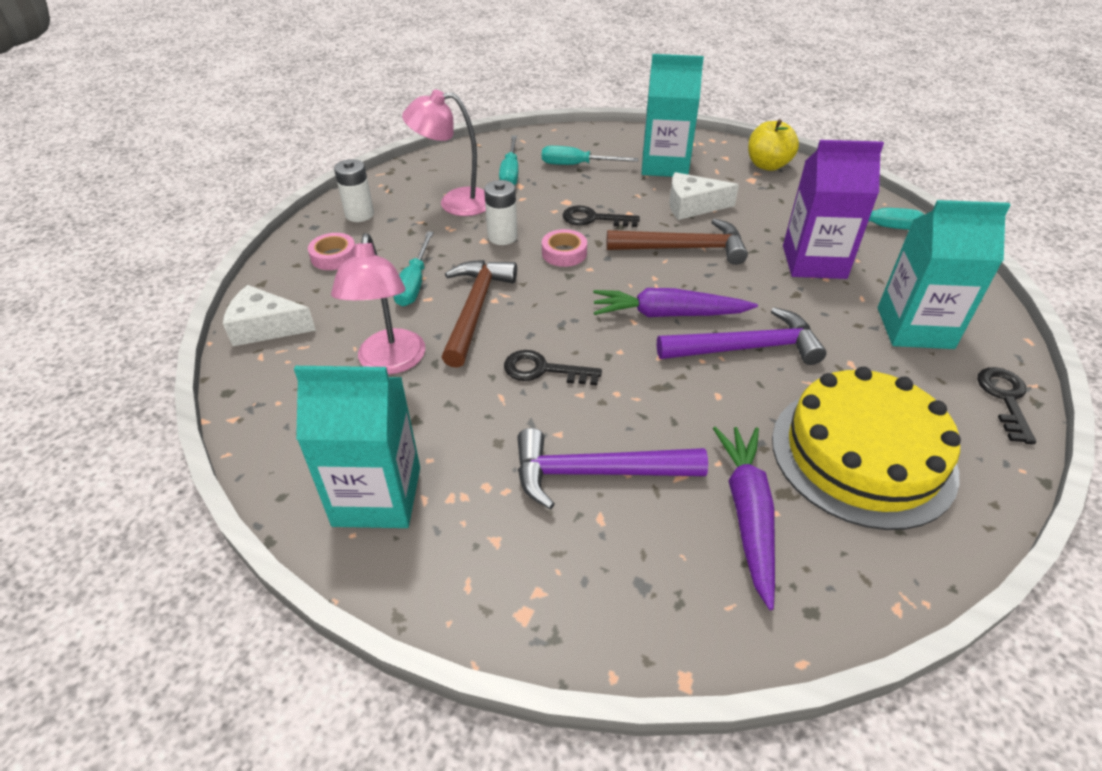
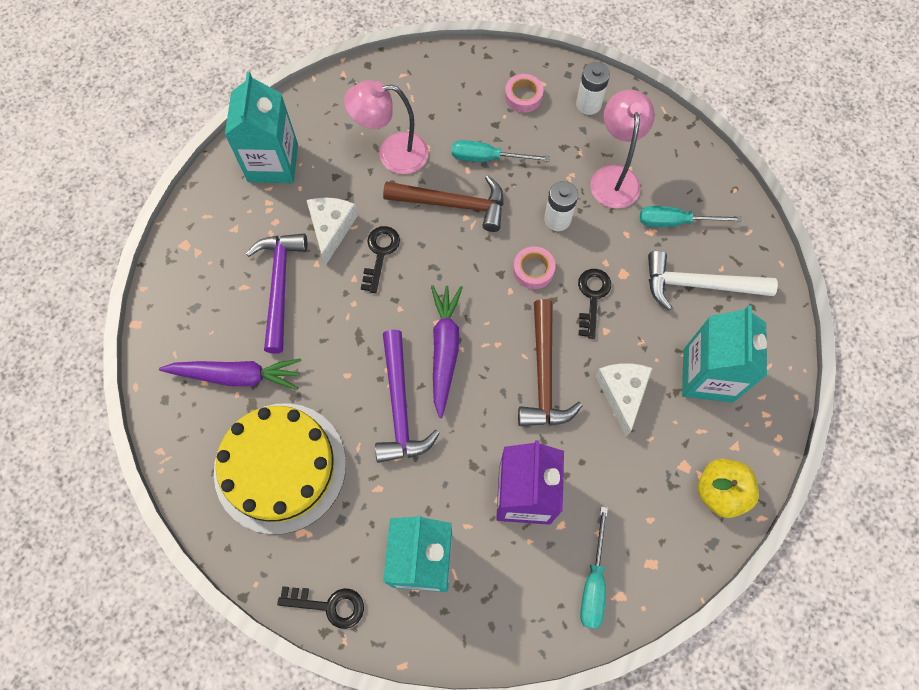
camera: 90 degrees right, 25 degrees up
white cheese [223,285,316,346] -> white cheese moved to [307,198,358,266]
turquoise screwdriver [542,146,638,165] -> white hammer [648,251,778,310]

